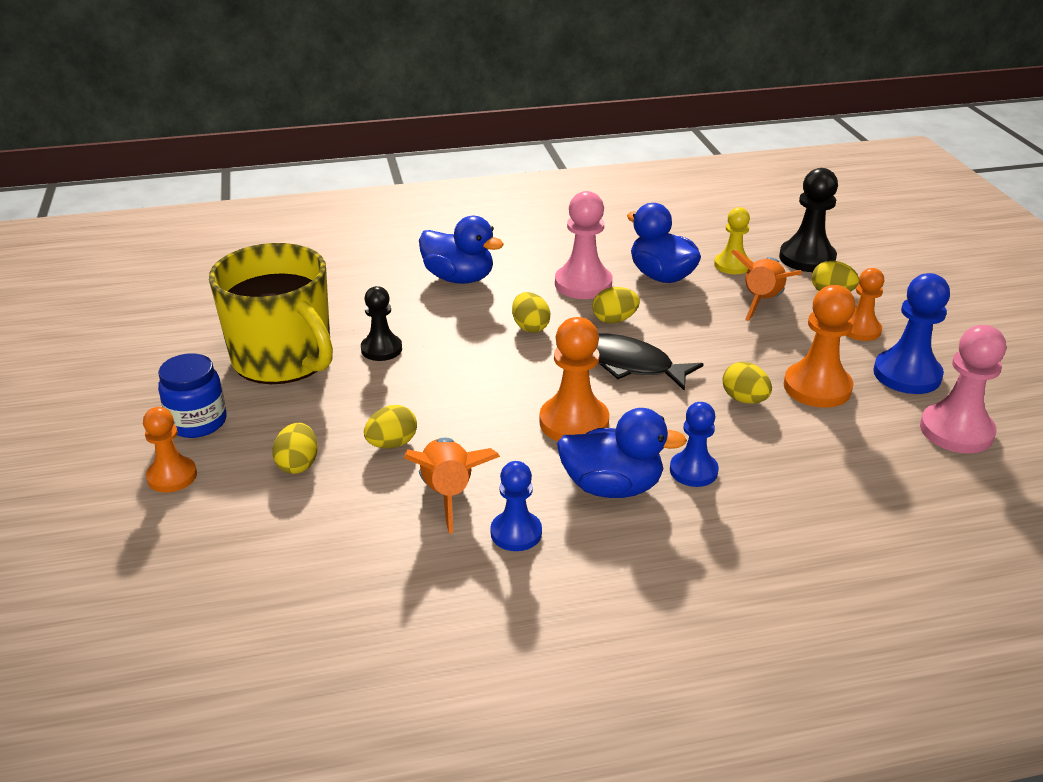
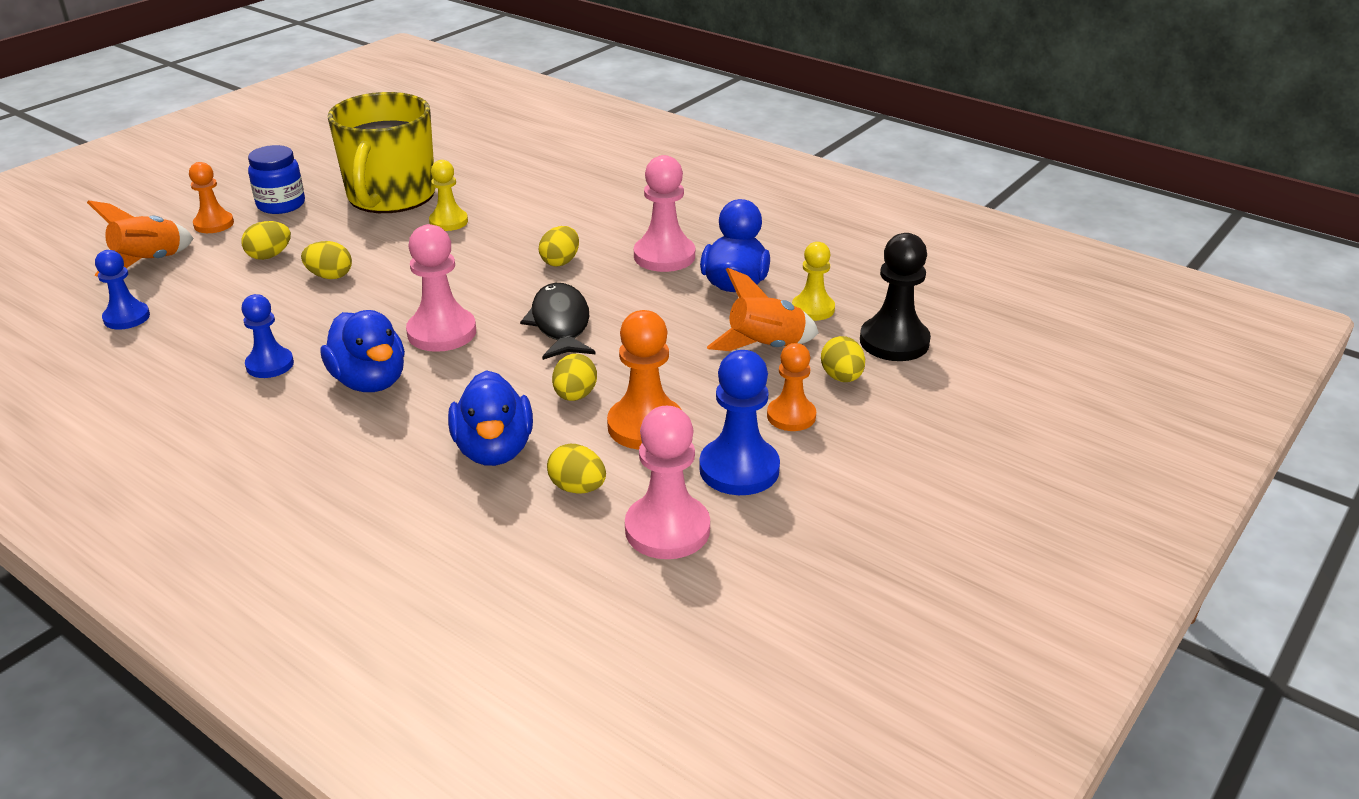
camera: 50 degrees right, 0 degrees up
black pawn [361,286,402,361] -> yellow pawn [429,160,468,231]
orange rocket [404,438,500,534] -> orange rocket moved to [87,200,194,277]
blue duck [419,216,504,284] -> blue duck moved to [448,370,533,466]
orange pawn [539,317,609,441] -> pink pawn [406,224,476,352]
yellow egg [592,287,640,324] -> yellow egg moved to [547,444,606,494]
blue pawn [670,402,719,487] -> blue pawn moved to [95,250,150,330]

